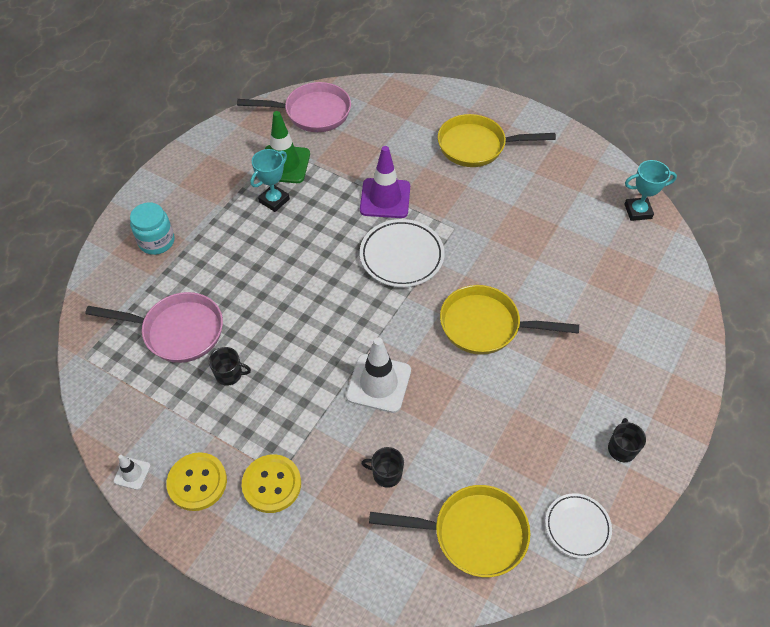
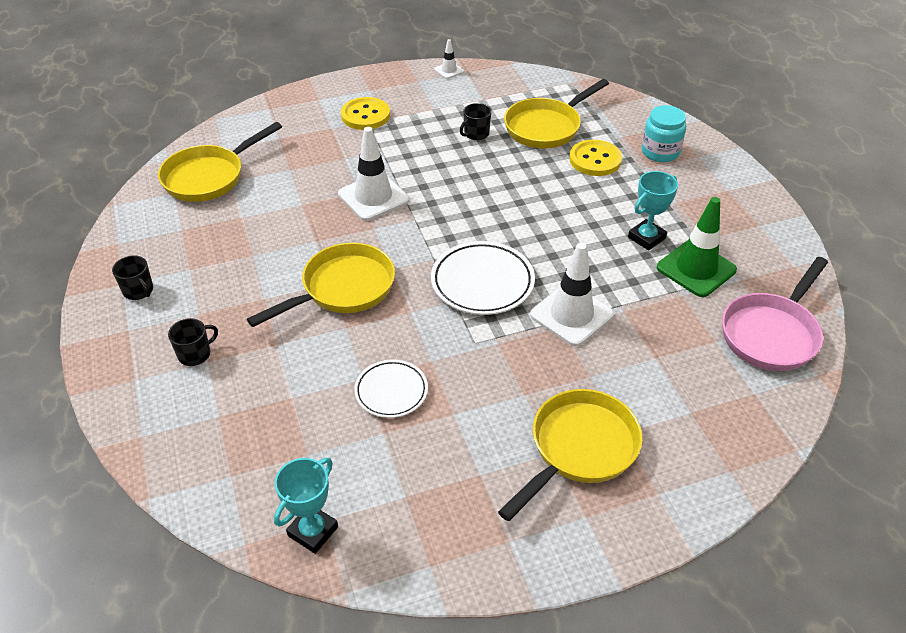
camera: 130 degrees right, 10 degrees down
pink pan [85,292,223,363] -> yellow pan [504,79,609,149]
yellow button [166,452,227,511] -> yellow button moved to [569,140,622,176]
turquoise trophy [250,149,290,212] -> turquoise trophy turned 60 degrees clockwise [628,171,678,250]
purple traffic cone [360,146,410,218] -> white traffic cone [530,243,614,346]
black mug [361,447,404,488] -> black mug moved to [168,318,218,366]
white plate [545,493,612,559] -> white plate moved to [354,360,428,418]

